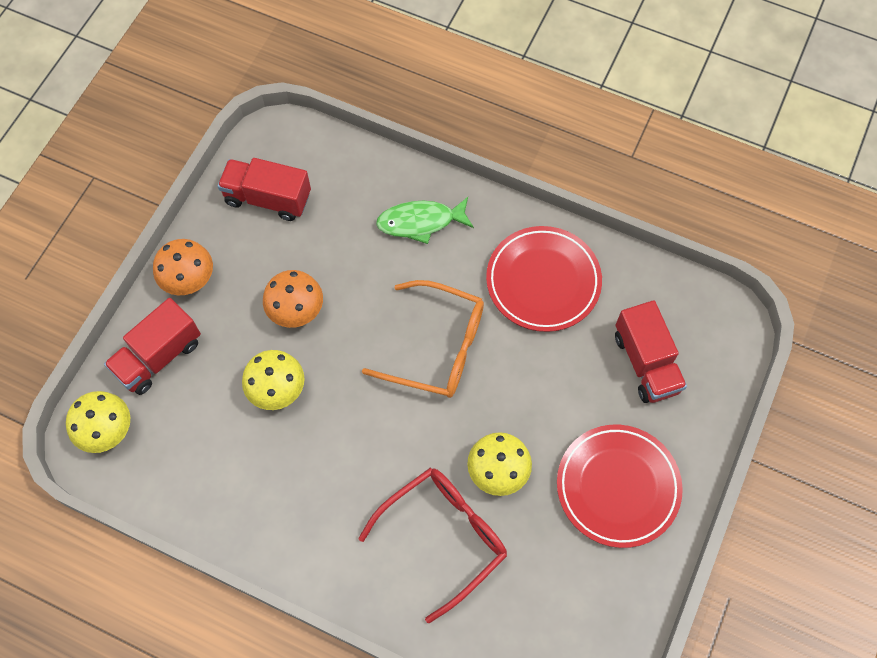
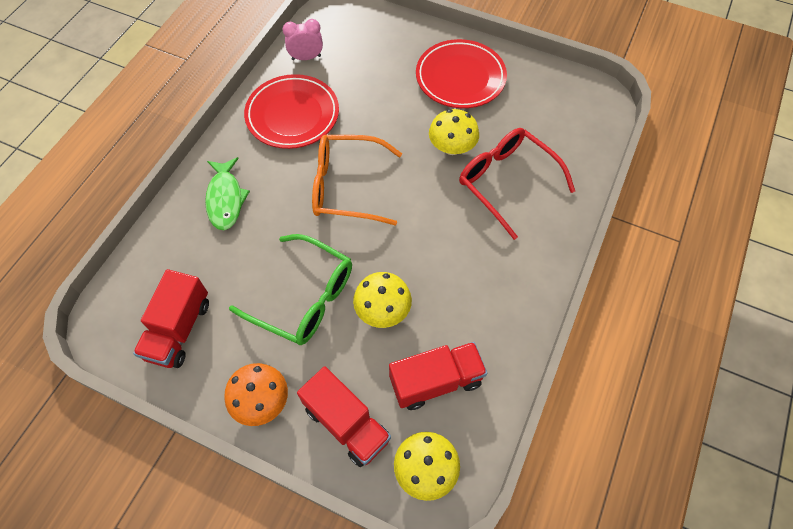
camera: 90 degrees left, 5 degrees down
orange mushroom [263,270,323,328] -> green glasses [229,234,352,345]
orange glasses [362,280,484,398] -> orange glasses turned 105 degrees counterclockwise [312,135,402,226]
red truck [615,300,687,403] -> red truck moved to [389,342,487,410]
none -> pink clock [283,19,323,60]

